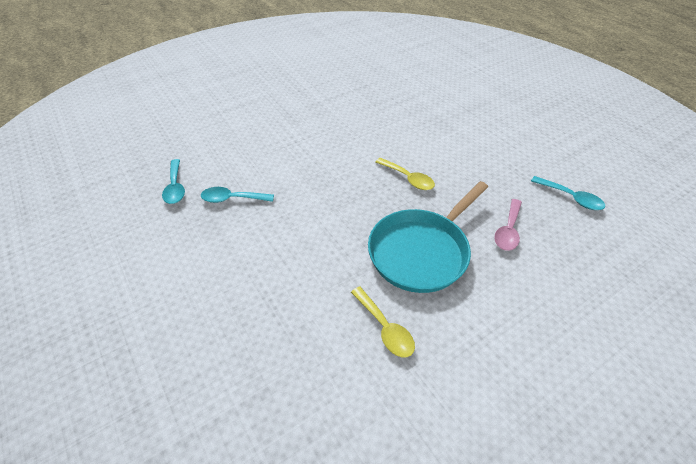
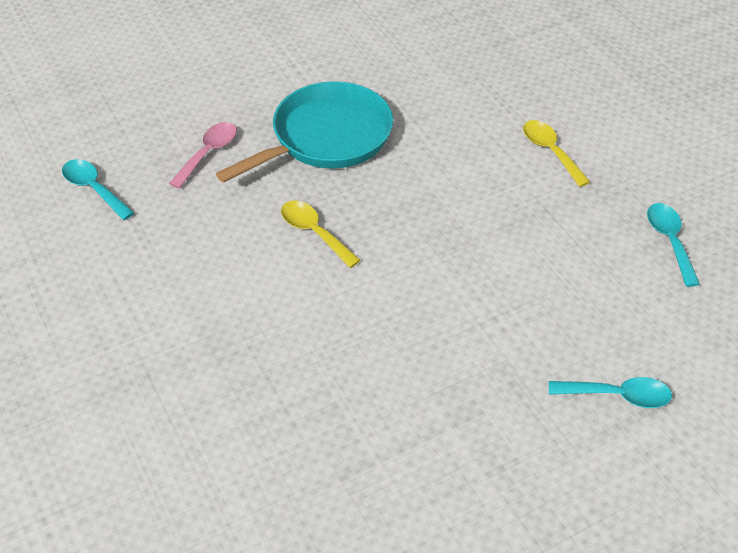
camera: 175 degrees left, 0 degrees up
turquoise spoon [201,187,274,203] -> turquoise spoon moved to [549,377,672,408]
yellow spoon [351,286,415,357] -> yellow spoon moved to [523,120,590,187]

